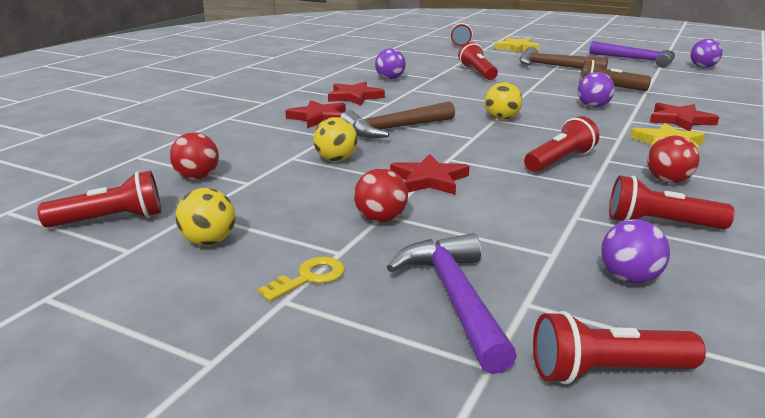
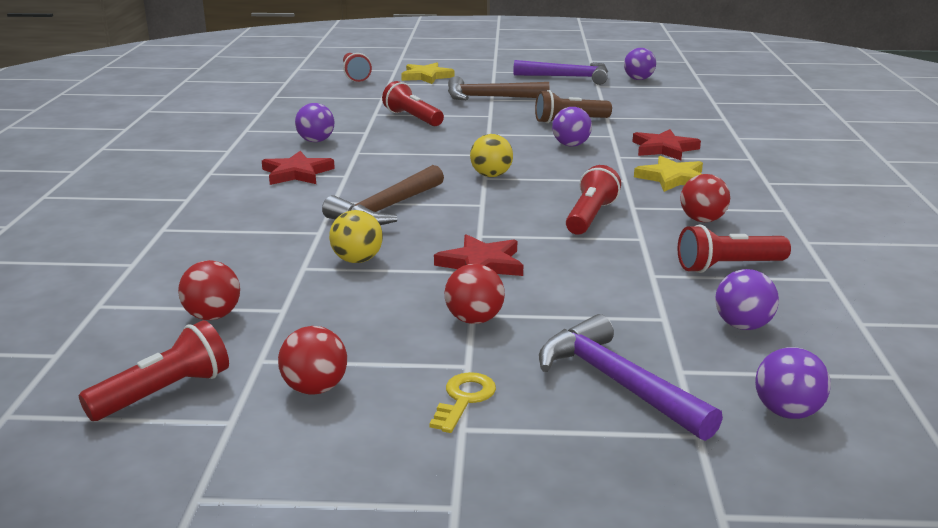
camera: 25 degrees left, 0 degrees up
yellow ball [175,188,235,246] -> red ball [278,326,347,395]
red star [285,100,346,129] -> none
red flashlight [533,311,706,385] -> purple ball [755,347,831,419]

